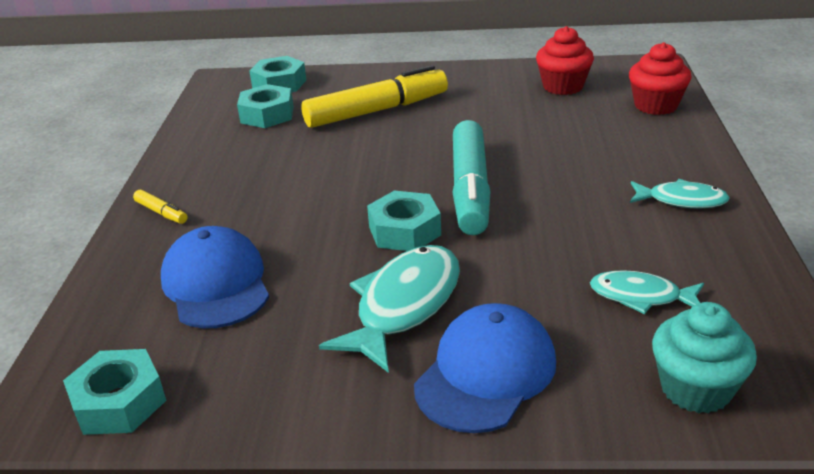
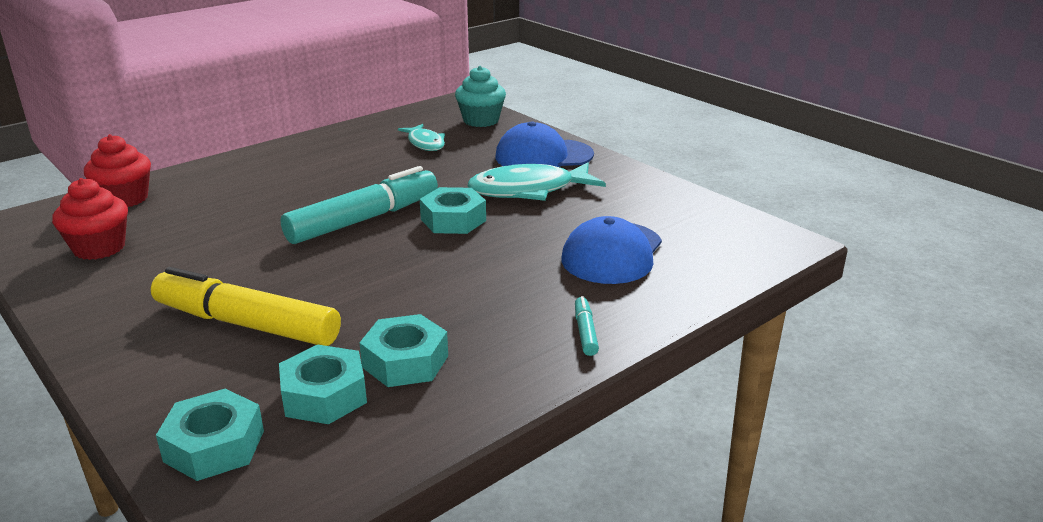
camera: 135 degrees left, 5 degrees down
turquoise nut [63,349,166,435] -> turquoise nut moved to [359,314,448,387]
yellow marker [133,190,187,224] -> turquoise marker [575,296,599,356]
turquoise fish [630,179,730,209] -> none

